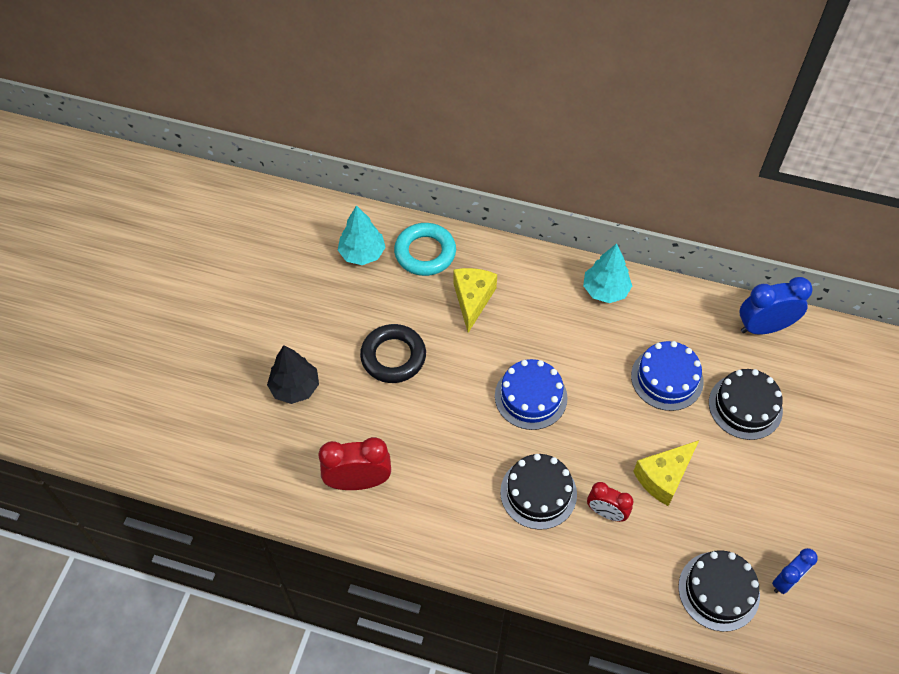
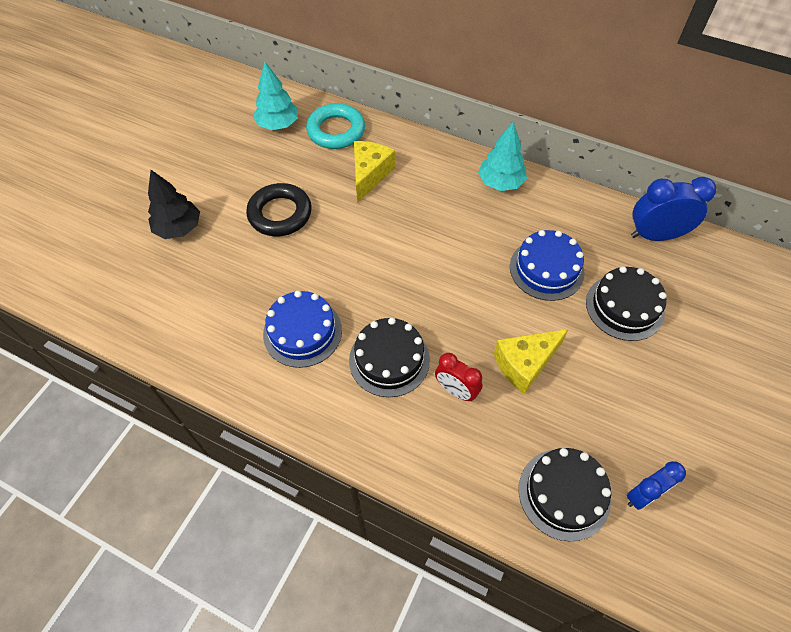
camera: 10 degrees right, 0 degrees up
red clock [318,437,391,490] -> none
blue cake [495,359,568,430] -> blue cake moved to [263,291,342,368]

